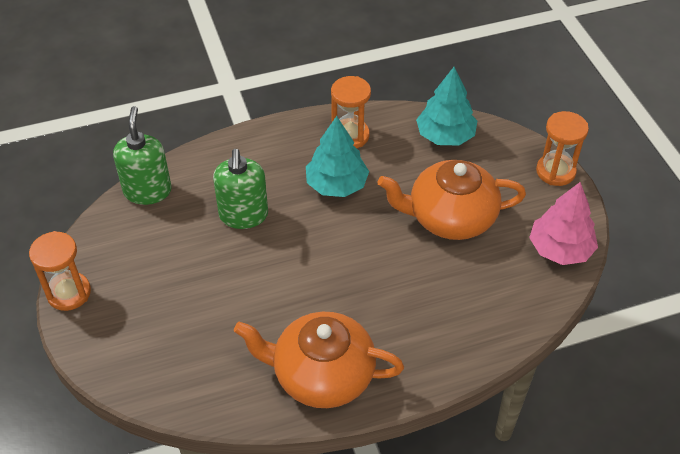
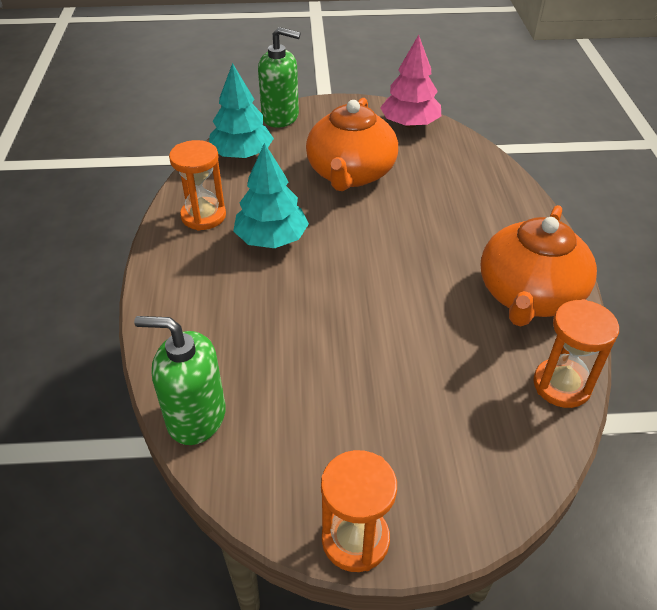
camera: 75 degrees left, 5 degrees down
green soap dispenser [213,149,268,229] -> green soap dispenser moved to [258,27,301,128]
orange hourglass [536,111,589,186] -> orange hourglass moved to [533,299,619,408]

